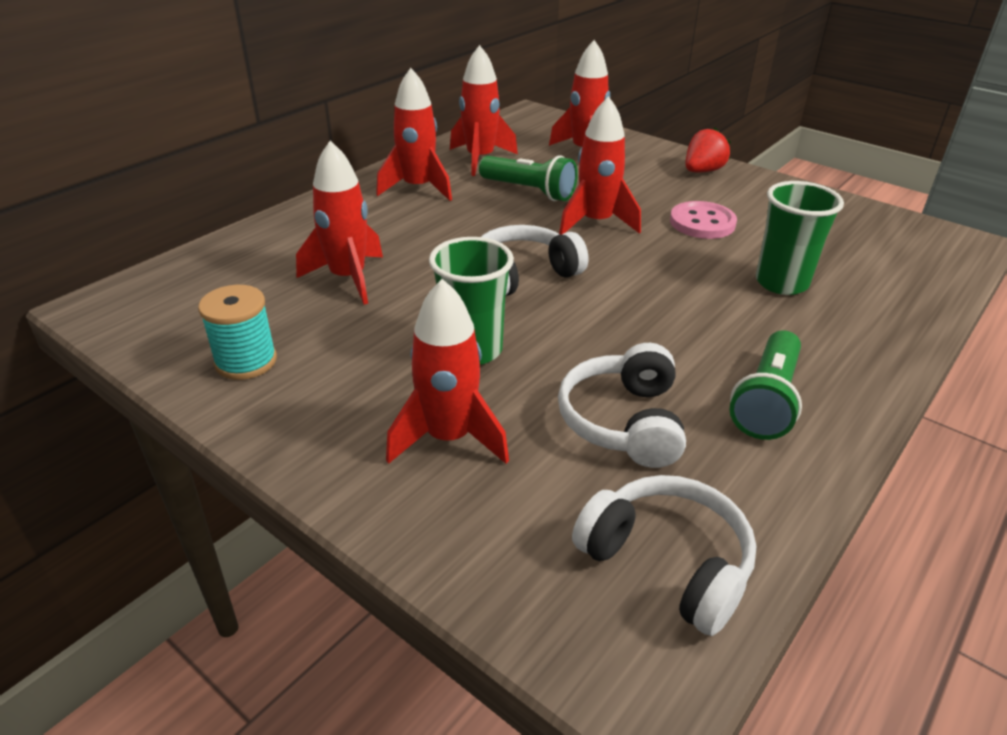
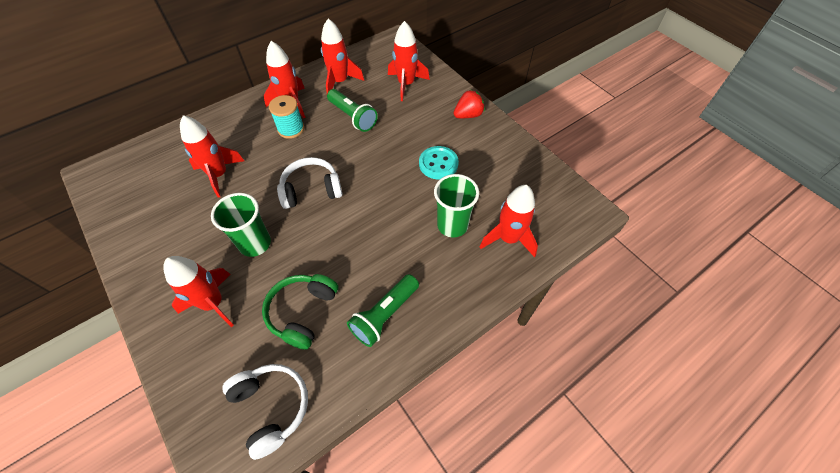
camera: 15 degrees right, 20 degrees up
turquoise spool [198,285,277,380] -> turquoise spool moved to [269,95,304,139]
white headphones [558,343,686,468] -> green headphones [262,274,338,350]
red rocket [559,96,641,235] -> red rocket moved to [480,185,538,257]
pink button [670,201,737,239] -> turquoise button [419,146,459,179]

